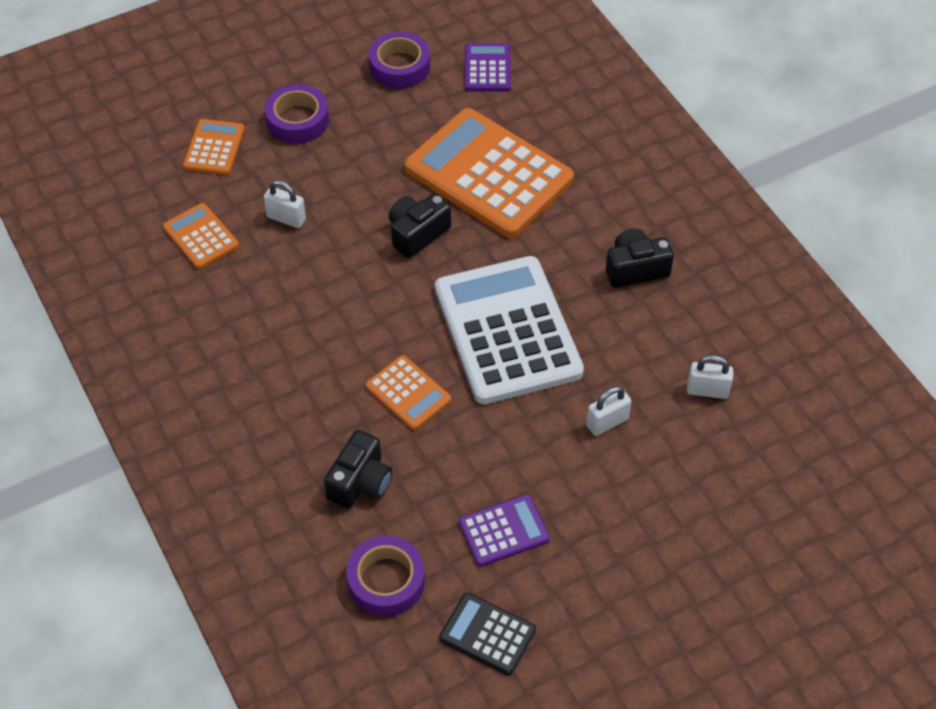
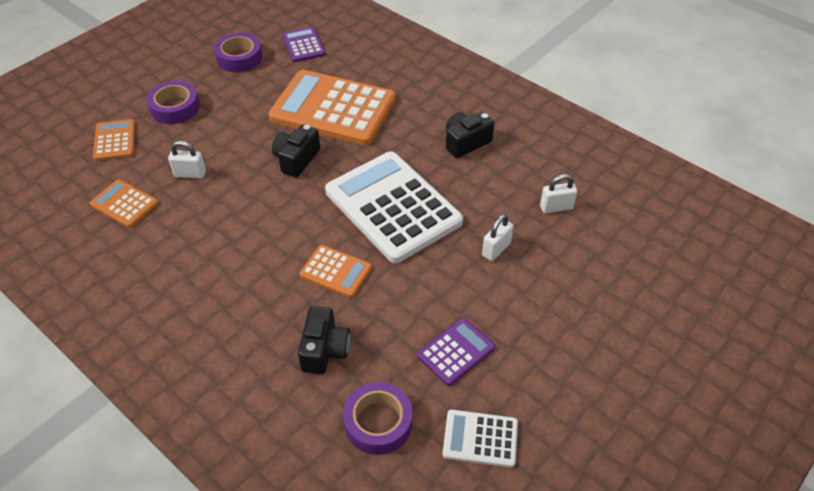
camera: 20 degrees left, 5 degrees down
black calculator [439,593,536,675] -> white calculator [442,410,518,468]

